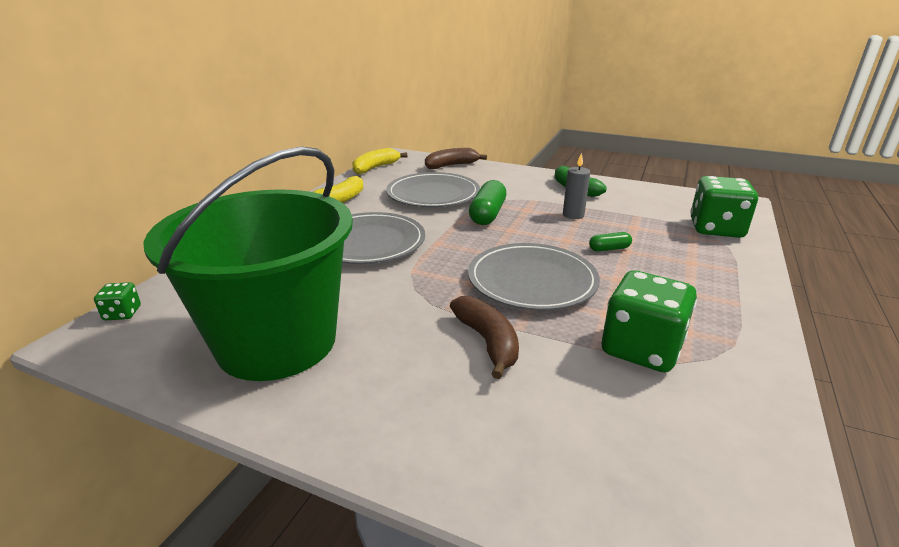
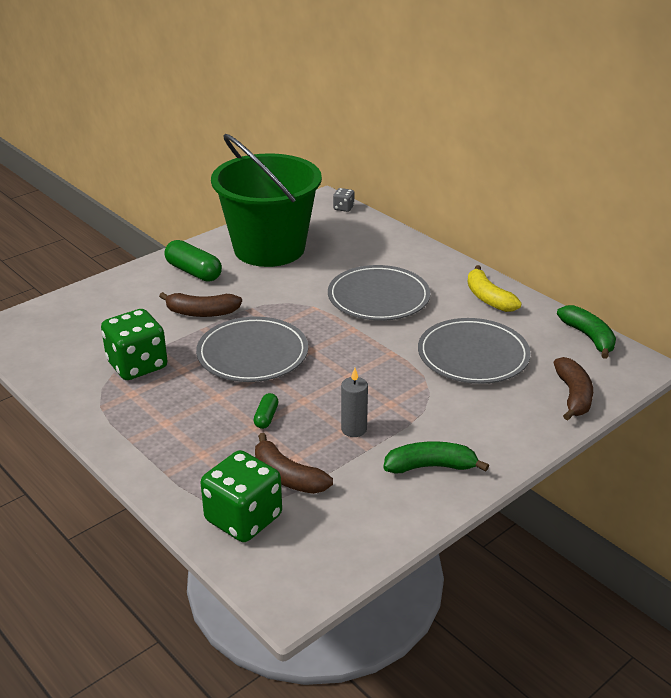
camera: 115 degrees right, 5 degrees up
green dice [94,282,141,320] -> grey dice [333,188,354,212]
yellow banana [352,148,407,174] -> green banana [557,305,616,359]
green capsule [469,180,507,225] -> green capsule moved to [164,240,222,282]
none -> brown banana [255,433,333,494]

